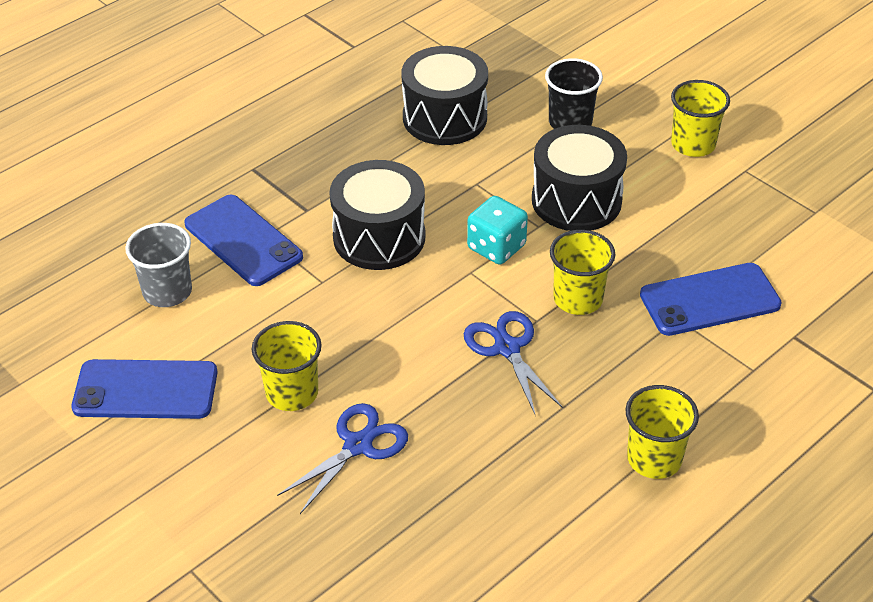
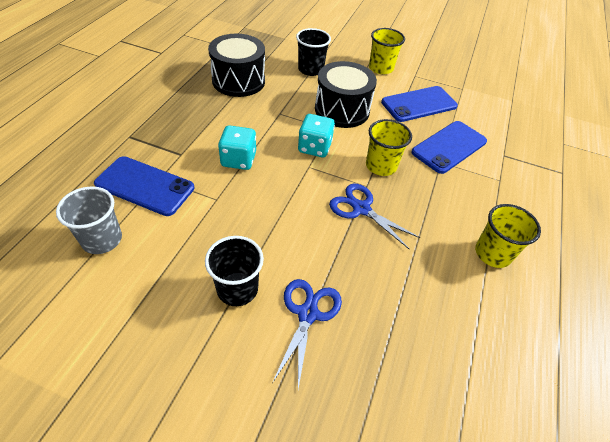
camera: 30 degrees left, 5 degrees up
blue phone [71,359,218,419] -> blue phone moved to [381,86,458,122]
yellow cup [252,321,322,411] -> black cup [205,236,264,306]
black drum [329,160,425,270] -> turquoise dice [218,125,256,170]

